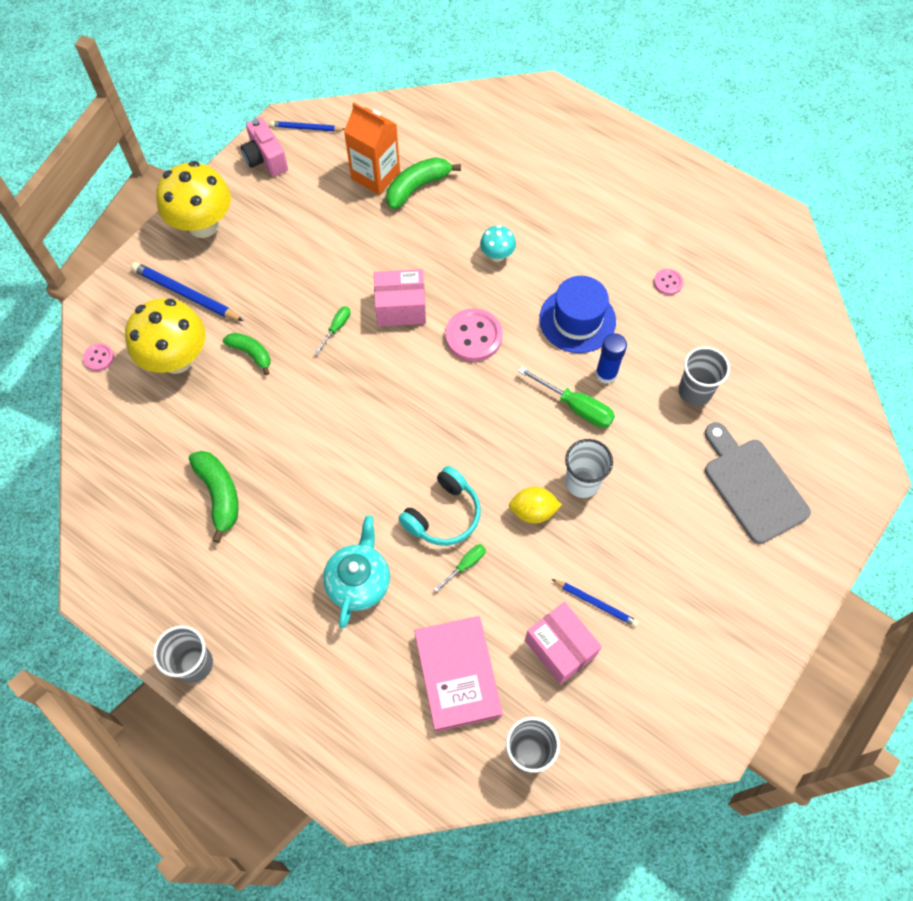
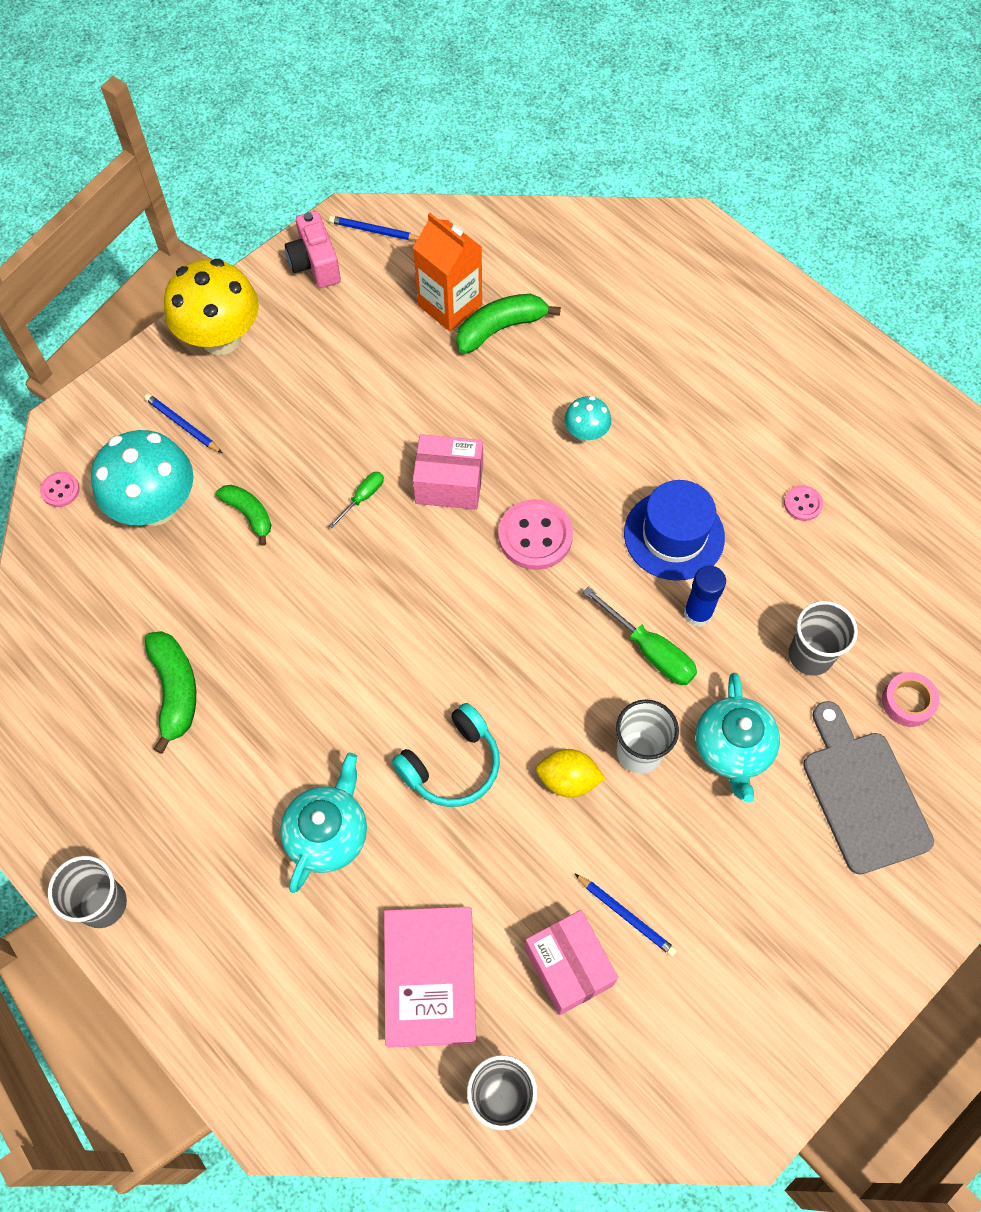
camera: 10 degrees right, 0 degrees up
yellow mushroom [125,298,206,374] -> turquoise mushroom [91,430,194,526]
blue pencil [131,262,244,321] -> blue pencil [144,393,222,453], size x0.62
green screwdriver [434,544,486,592] -> none
none -> turquoise teapot [695,673,780,803]
none -> pink tape [882,672,940,727]

